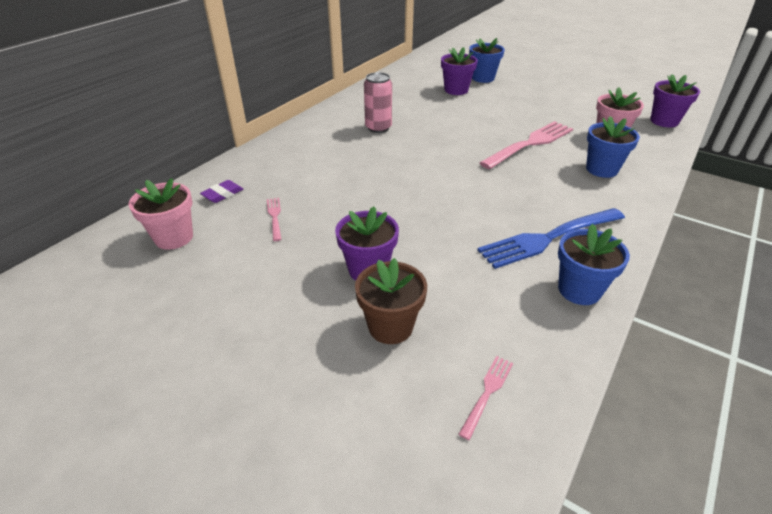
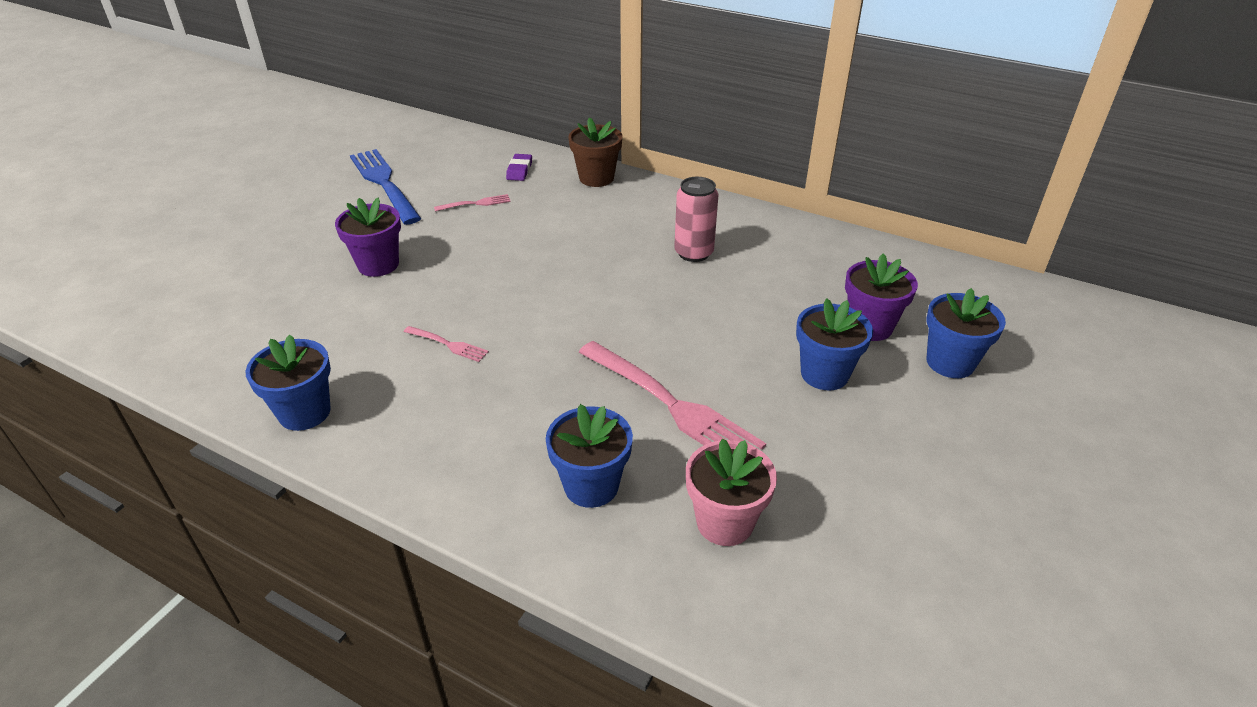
camera: 85 degrees right, 0 degrees up
pink flower pot [129,178,193,250] -> none
purple eraser [200,180,243,203] -> purple eraser turned 60 degrees clockwise [506,154,532,181]
brown flower pot [355,258,427,344] -> brown flower pot moved to [568,117,622,187]
pink fork [458,356,513,440] -> pink fork moved to [404,326,489,362]
blue fork [477,208,625,269] -> blue fork moved to [350,149,421,225]
purple flower pot [650,74,700,127] -> none
none -> blue flower pot [796,298,873,391]

